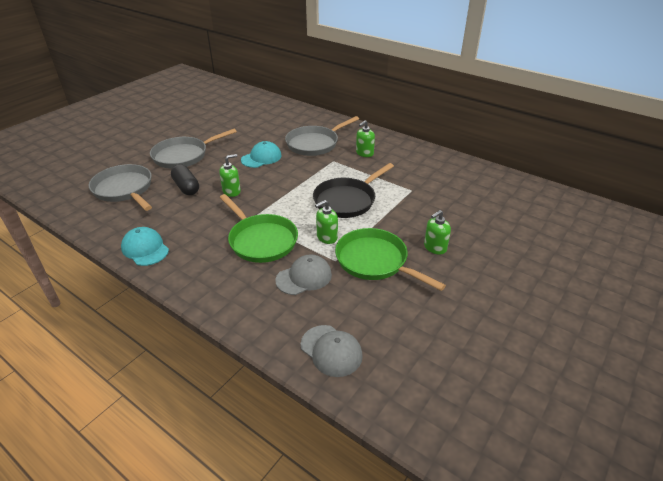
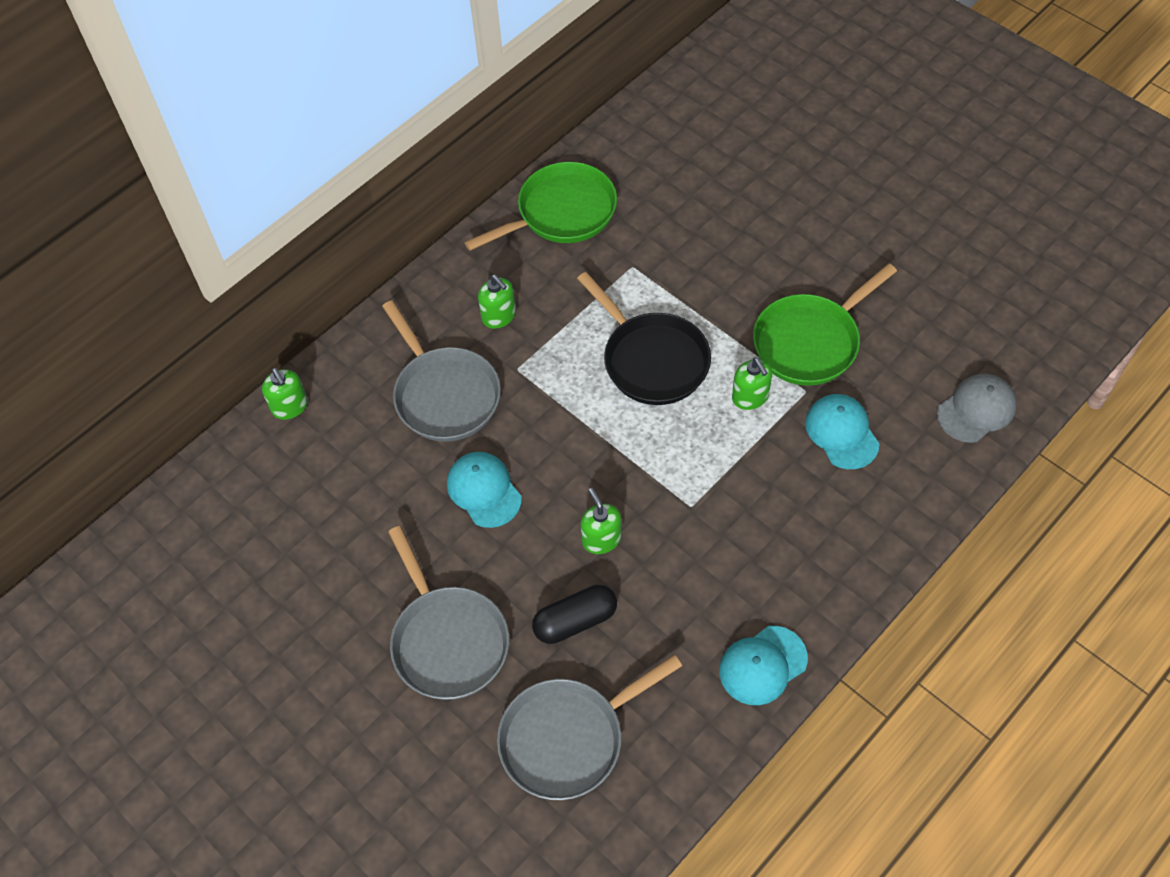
camera: 80 degrees left, 20 degrees up
green pan [220,194,298,263] -> green pan moved to [464,162,617,251]
grey cap [276,254,332,295] -> turquoise cap [805,394,880,469]
green soap dispenser [424,210,451,255] -> green soap dispenser moved to [262,368,308,420]

